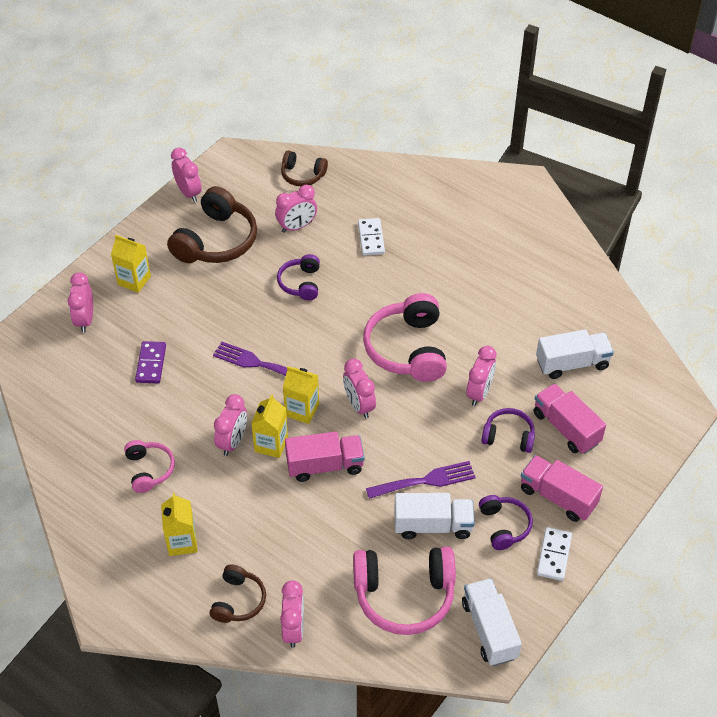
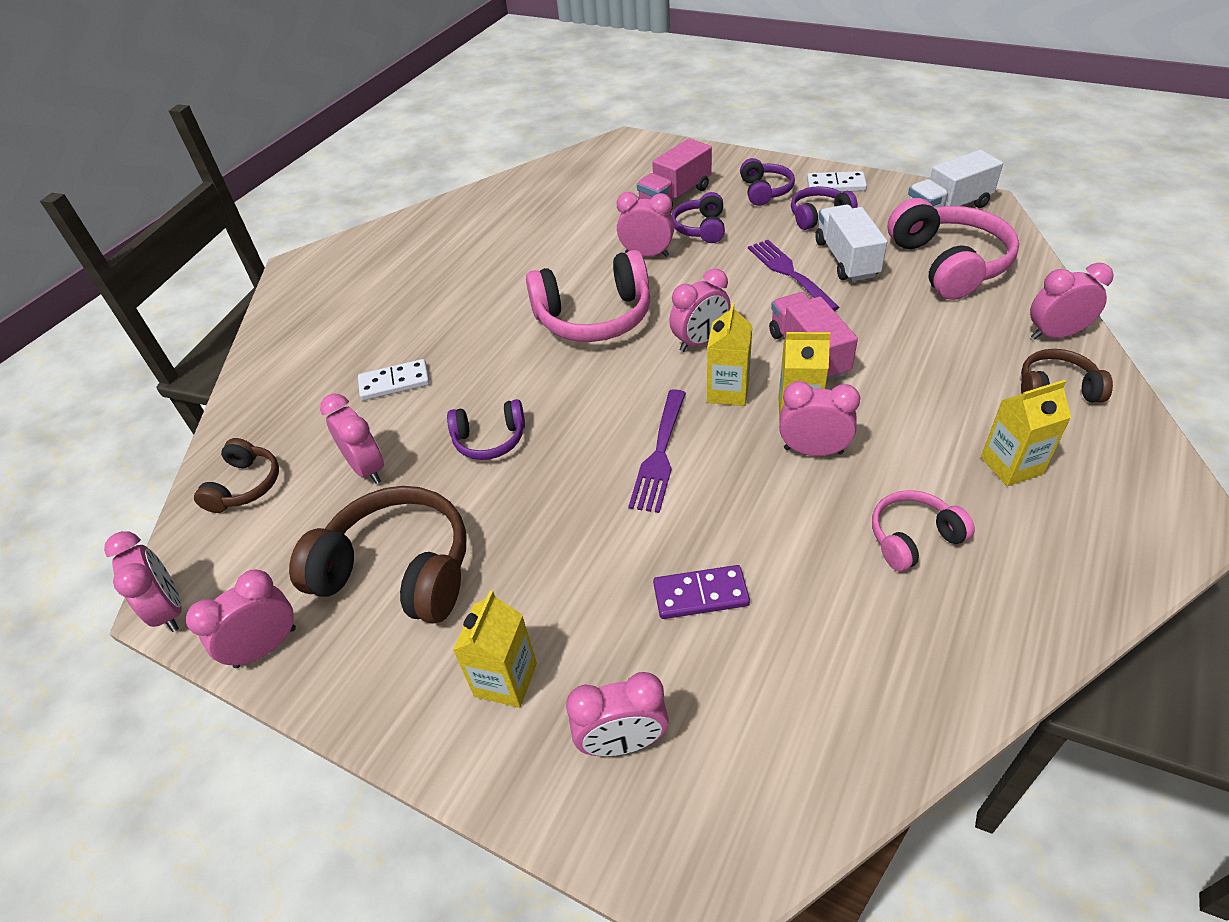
camera: 95 degrees left, 5 degrees down
pink truck [521,455,603,522] -> purple headphones [740,158,795,206]
white truck [536,329,614,379] -> none
none -> pink clock [104,531,182,632]

